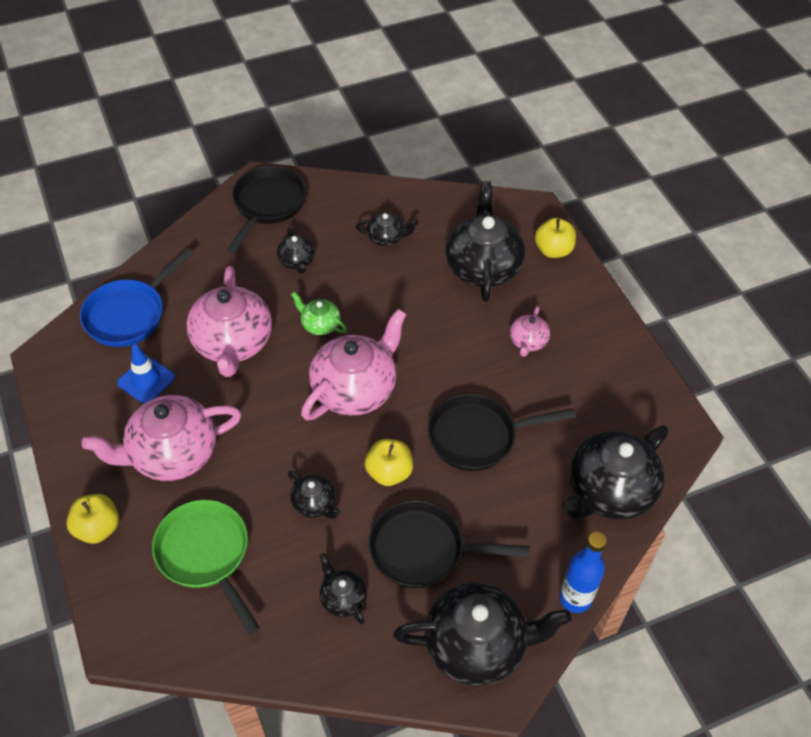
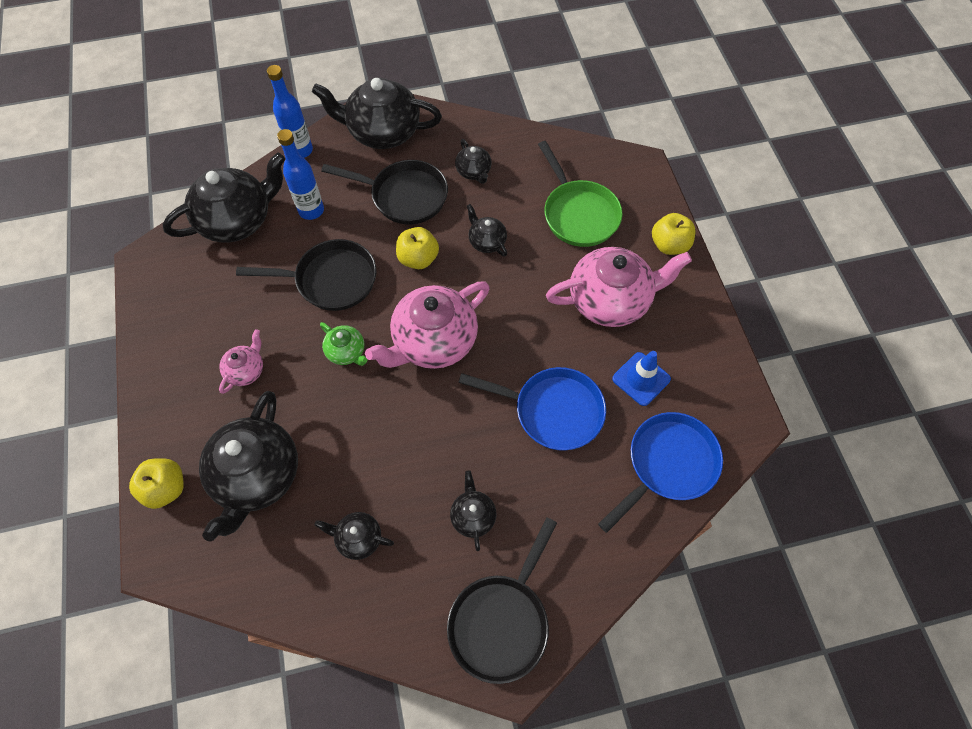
camera: 170 degrees left, 10 degrees up
pink teapot [186,266,272,377] -> blue pan [458,367,606,450]
green teapot [291,292,347,335] -> green teapot moved to [320,322,368,366]
none -> blue bottle [277,129,324,220]

